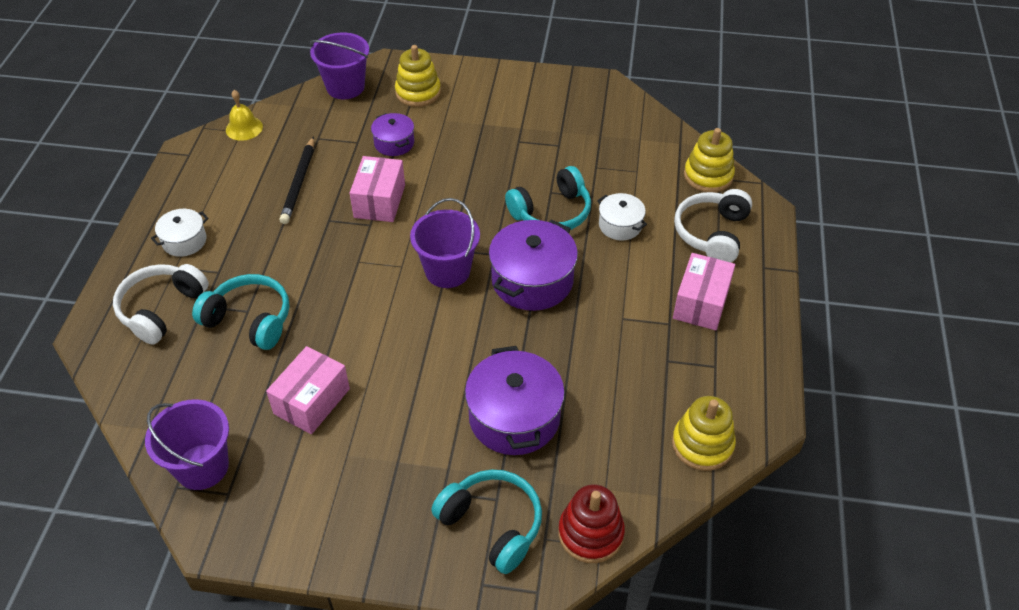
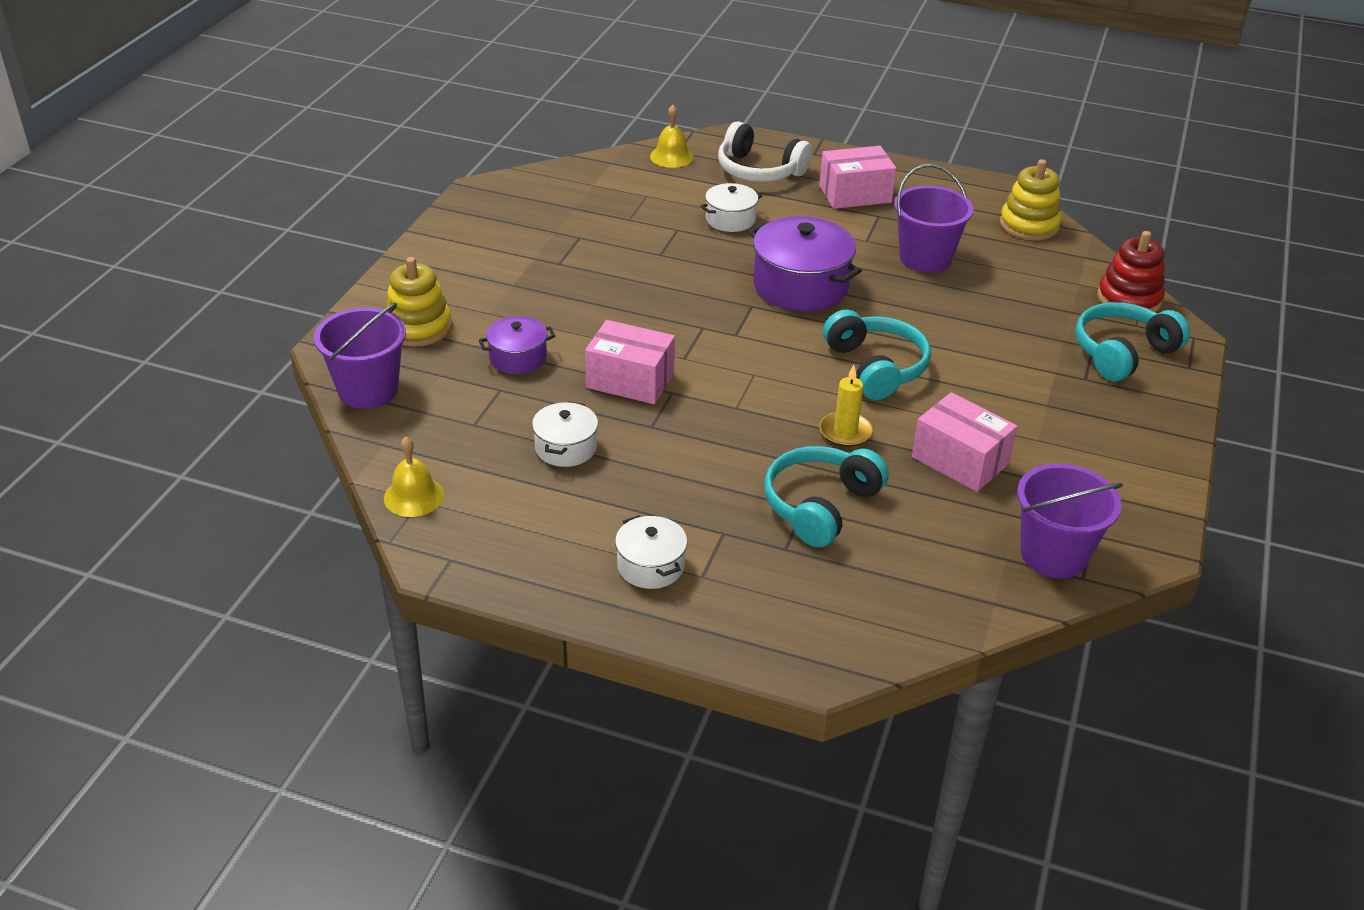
camera: 80 degrees left, 10 degrees down
white headphones [113,264,209,345] -> none
black pencil [279,136,314,224] -> white pot [532,401,598,467]
purple bucket [410,198,480,288] -> purple bucket moved to [894,164,974,273]
purple pot [465,346,565,455] -> none
turquoise headphones [505,166,591,230] -> turquoise headphones moved to [823,310,931,400]
pink box [673,253,735,330] -> pink box turned 45 degrees counterclockwise [819,146,896,209]
yellow stacking toy [684,128,735,193] -> yellow bell [650,105,693,168]
none -> yellow candle [819,365,872,447]

